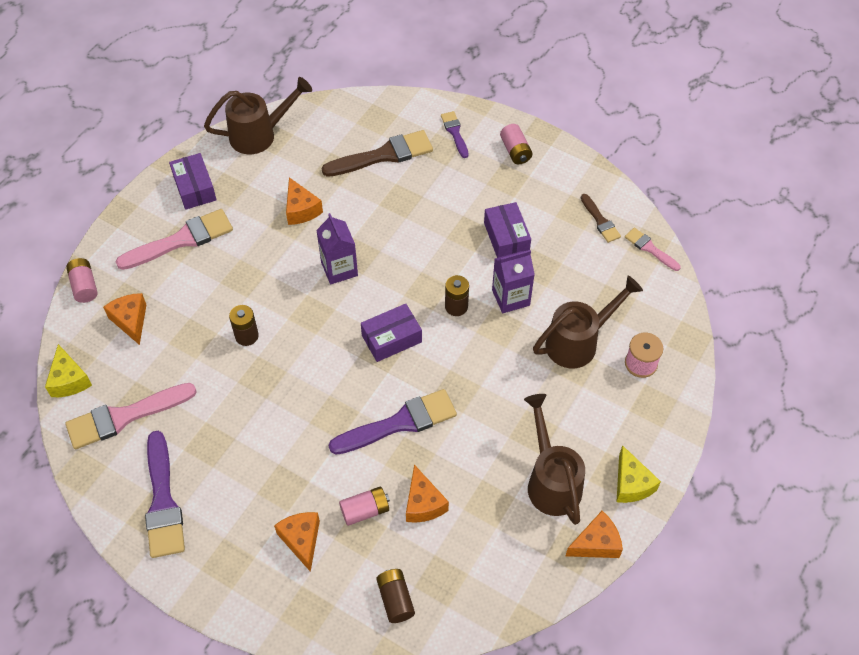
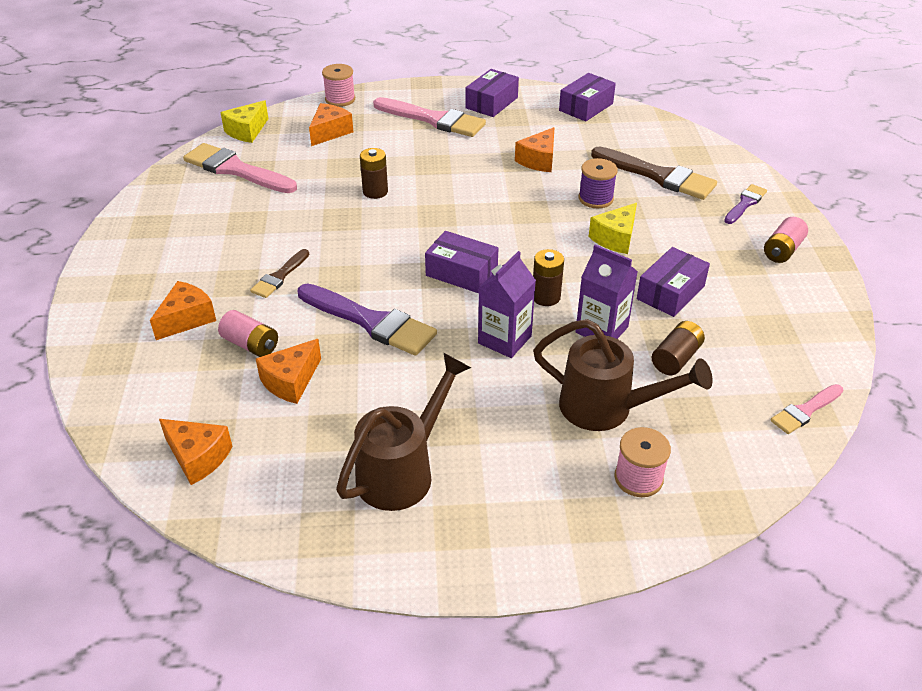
camera: 55 degrees right, 15 degrees down
pink battery [66,258,98,303] -> pink spool [322,64,355,107]
purple brush [145,431,185,558] -> none
brown watering can [204,77,312,154] -> purple box [559,73,616,121]
purple carton [316,213,358,285] -> purple carton moved to [478,251,536,358]
brown battery [376,569,415,623] -> brown battery moved to [651,321,705,375]
orange cheese [566,511,623,558] -> orange cheese moved to [159,419,232,485]
brown brush [581,194,621,243] -> brown brush moved to [250,249,309,298]
yellow cheese [617,445,661,503] -> yellow cheese moved to [589,203,637,254]
pink brush [625,228,681,271] -> pink brush turned 135 degrees counterclockwise [771,384,843,434]
none -> purple spool [579,158,618,208]

